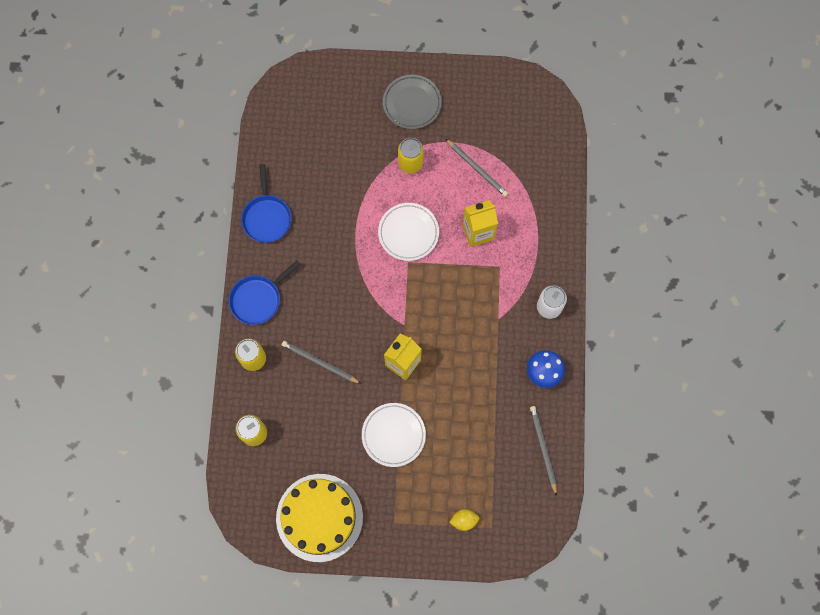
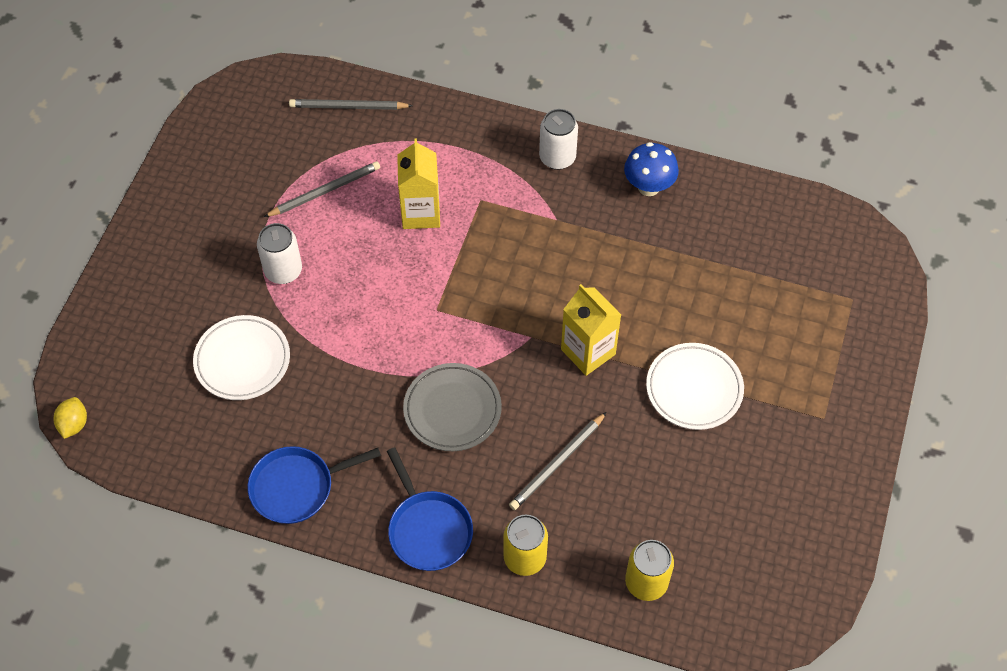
camera: 75 degrees left, 15 degrees down
blue pan [241,164,291,243] -> blue pan turned 150 degrees clockwise [248,446,381,524]
yellow cake [276,474,363,562] -> none
white plate [378,203,439,261] -> white plate moved to [193,315,290,400]
grey plate [383,75,442,129] -> grey plate moved to [403,363,502,451]
yellow can [398,138,424,173] -> white can [257,223,302,284]
yellow lemon [449,509,479,531] -> yellow lemon moved to [54,397,87,439]
grey pencil [530,406,557,496] -> grey pencil moved to [289,99,413,110]

